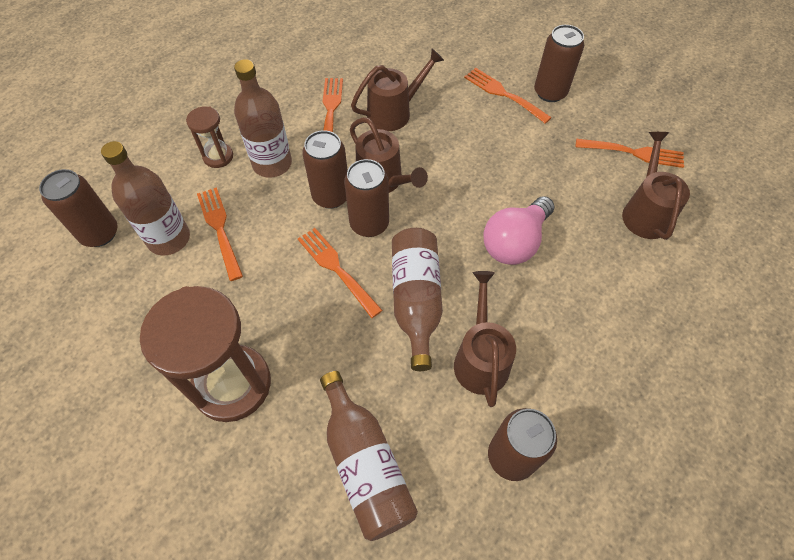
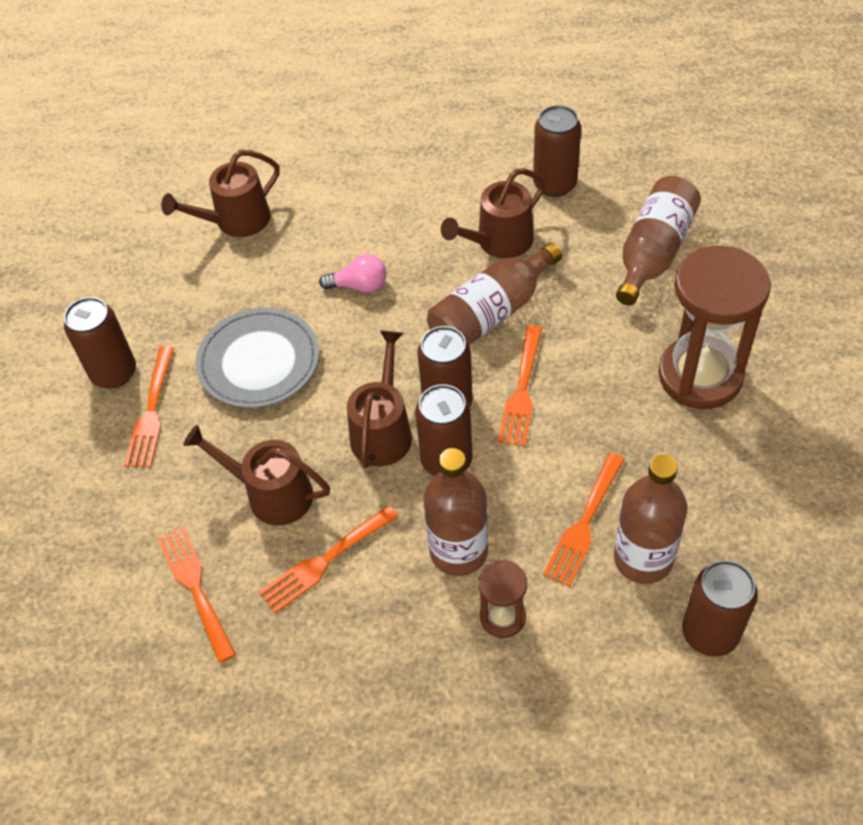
camera: 125 degrees left, 5 degrees down
pink light bulb [484,196,554,265] -> pink light bulb [319,254,386,293], size x0.61
orange fork [576,139,684,168] -> orange fork moved to [157,526,236,663]
none -> grey plate [196,308,319,408]

